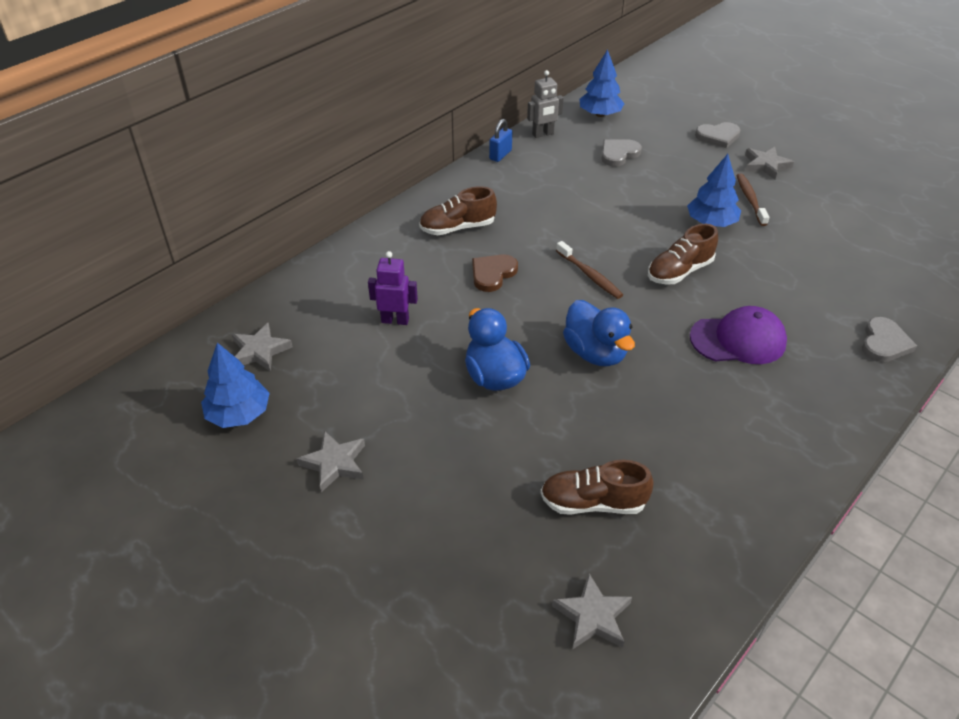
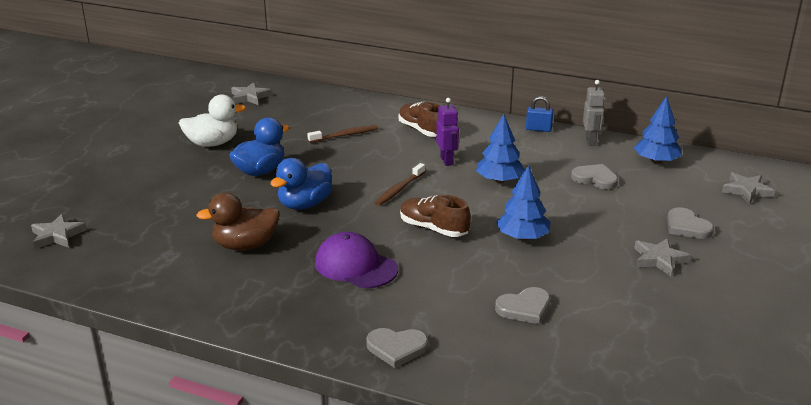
camera: 70 degrees right, 15 degrees down
blue tree [201,343,270,428] -> blue tree moved to [476,114,525,183]
grey star [297,431,365,492] -> grey star moved to [722,172,775,204]
purple robot [368,251,418,325] -> purple robot moved to [436,98,459,166]
brown heart [472,254,518,292] -> none
grey robot [527,70,564,138] -> grey robot turned 135 degrees counterclockwise [583,80,605,146]
brown shoe [541,460,654,515] -> none
purple cap [690,306,787,364] -> purple cap turned 150 degrees clockwise [315,232,398,288]
brown toothbrush [736,174,769,226] -> brown toothbrush moved to [307,125,378,143]
none -> white duck [179,94,246,147]
none -> brown duck [196,193,280,250]
none -> grey heart [495,287,550,324]

